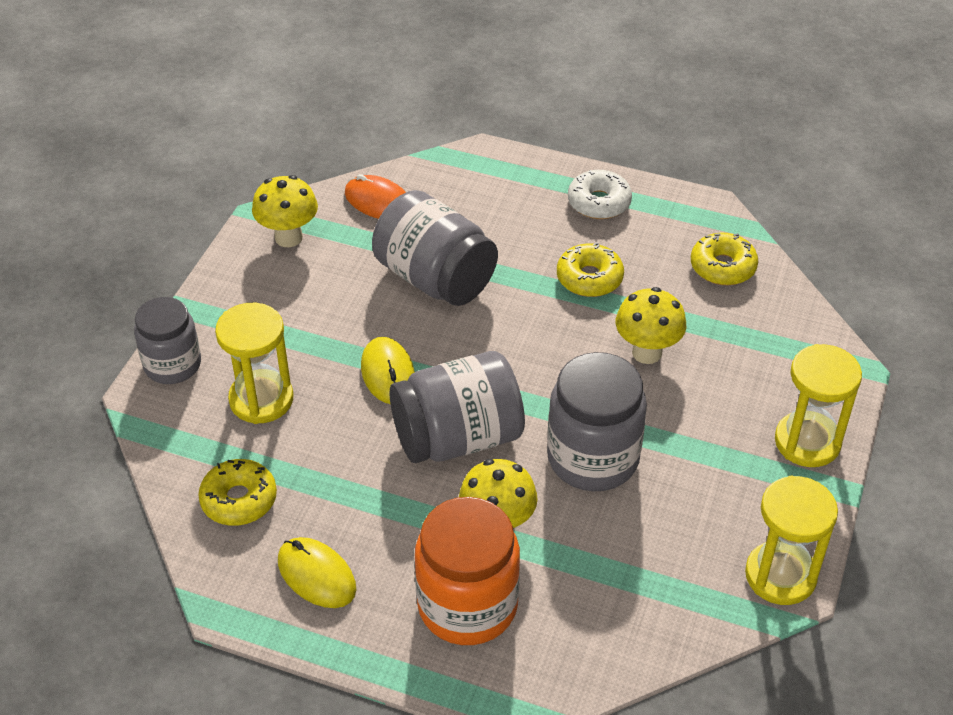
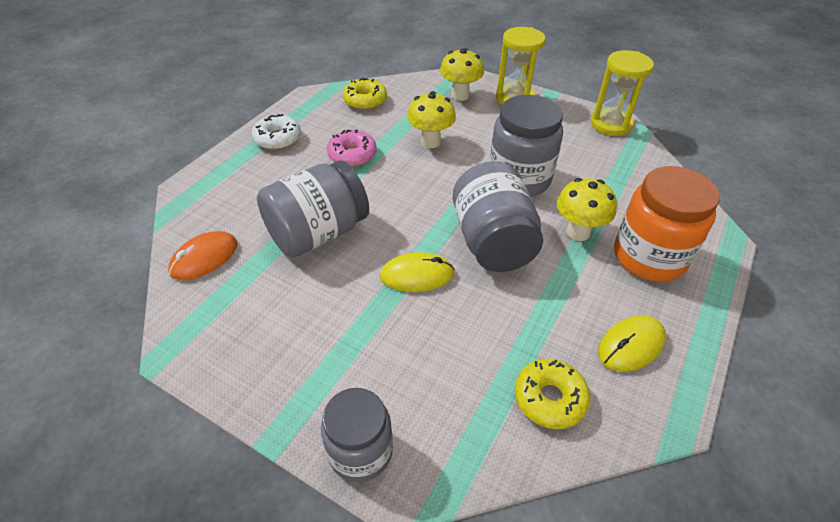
camera: 80 degrees left, 0 degrees up
yellow hourglass [215,303,294,424] -> none
yellow mushroom [252,175,318,247] -> yellow mushroom moved to [440,48,484,101]
yellow donut [557,242,624,297] -> pink donut [327,129,377,167]

